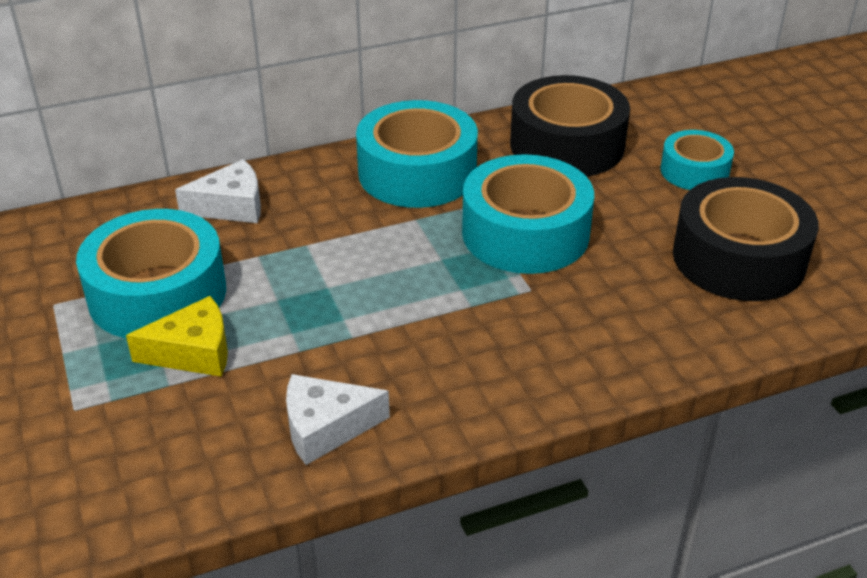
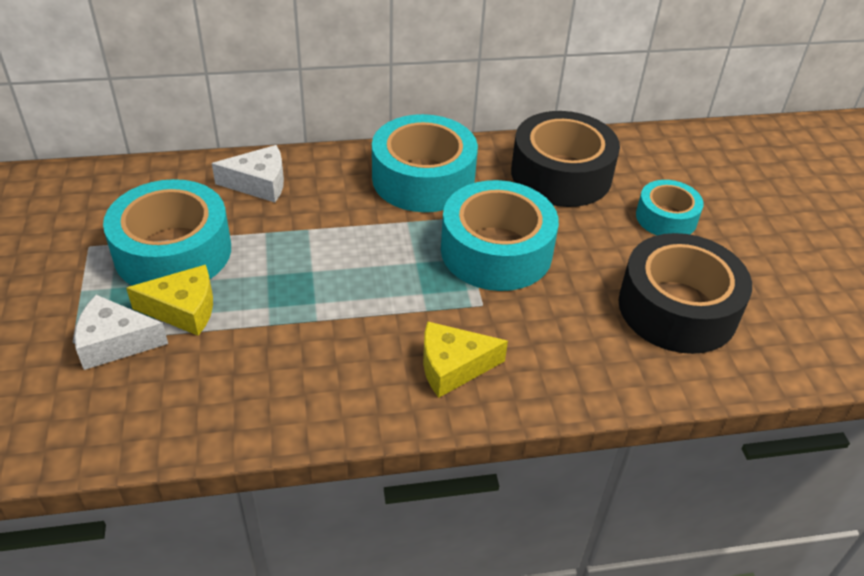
camera: 10 degrees right, 5 degrees up
white cheese [286,374,390,465] -> white cheese moved to [74,295,168,370]
none -> yellow cheese [423,321,508,398]

